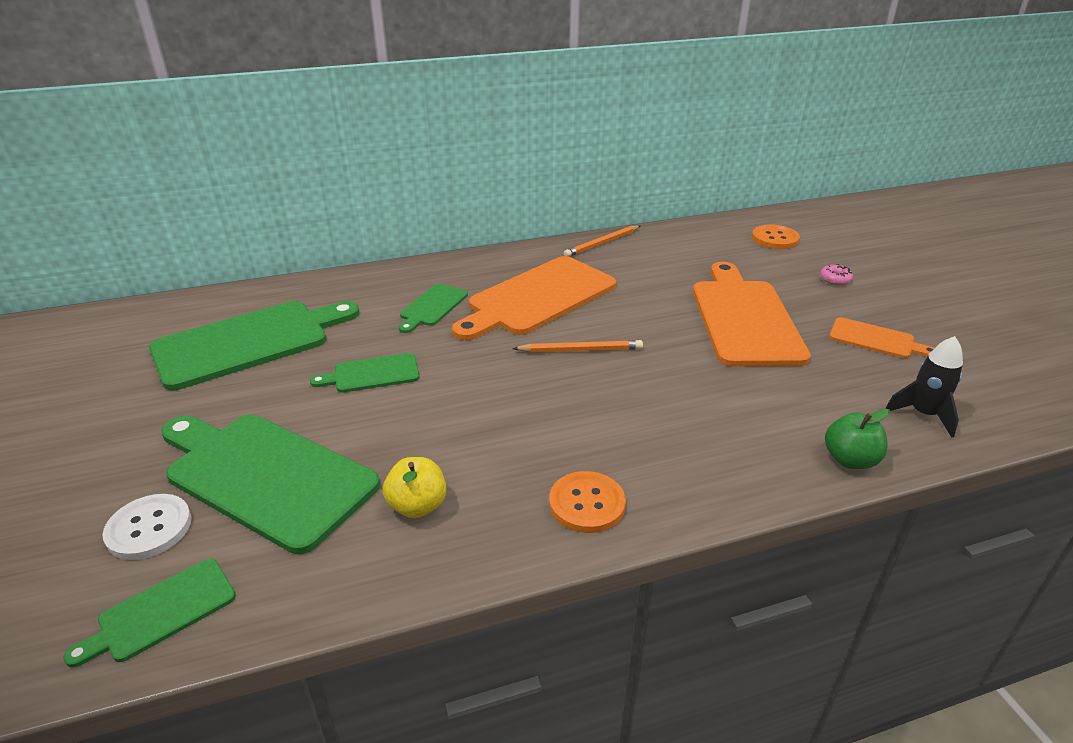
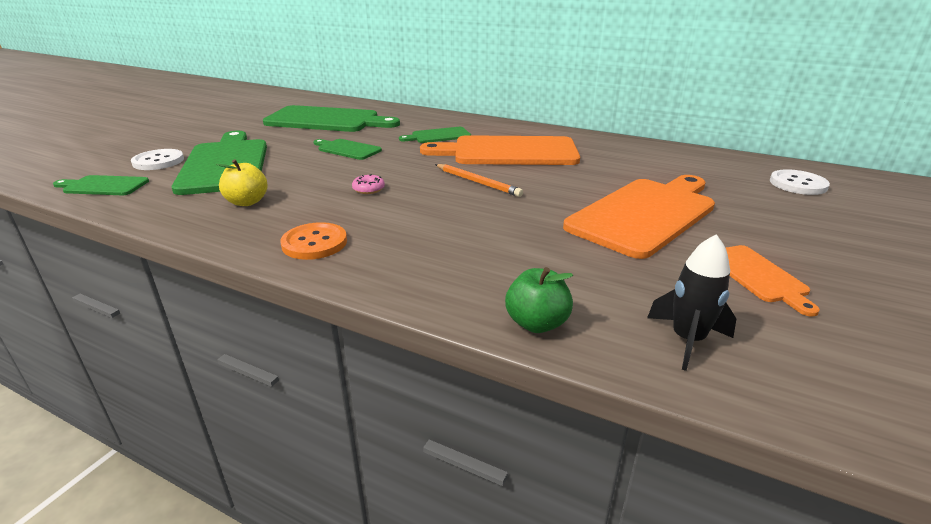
camera: 45 degrees right, 5 degrees down
orange pencil [564,225,640,257] -> none
orange button [752,224,800,249] -> white button [770,169,830,195]
pink donut [820,264,853,285] -> pink donut moved to [352,174,385,194]

